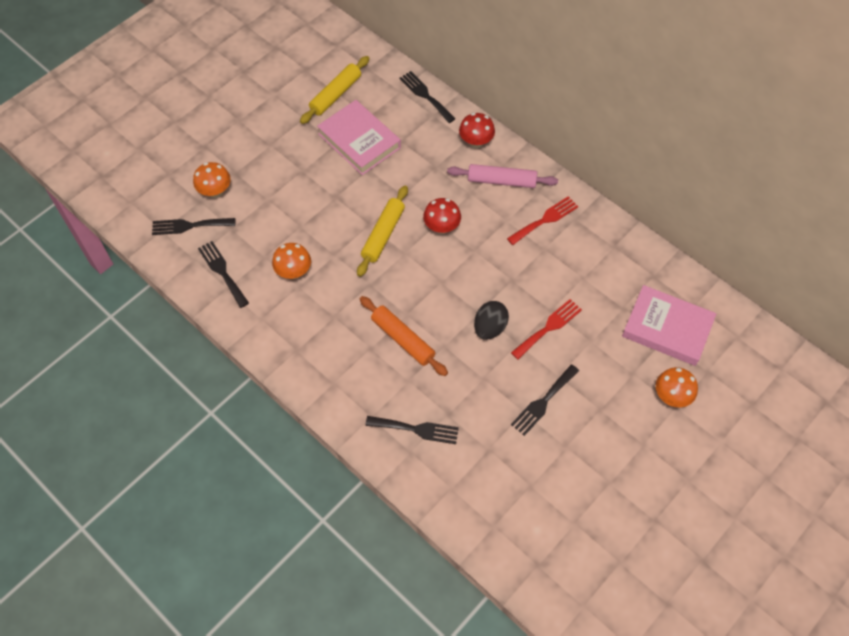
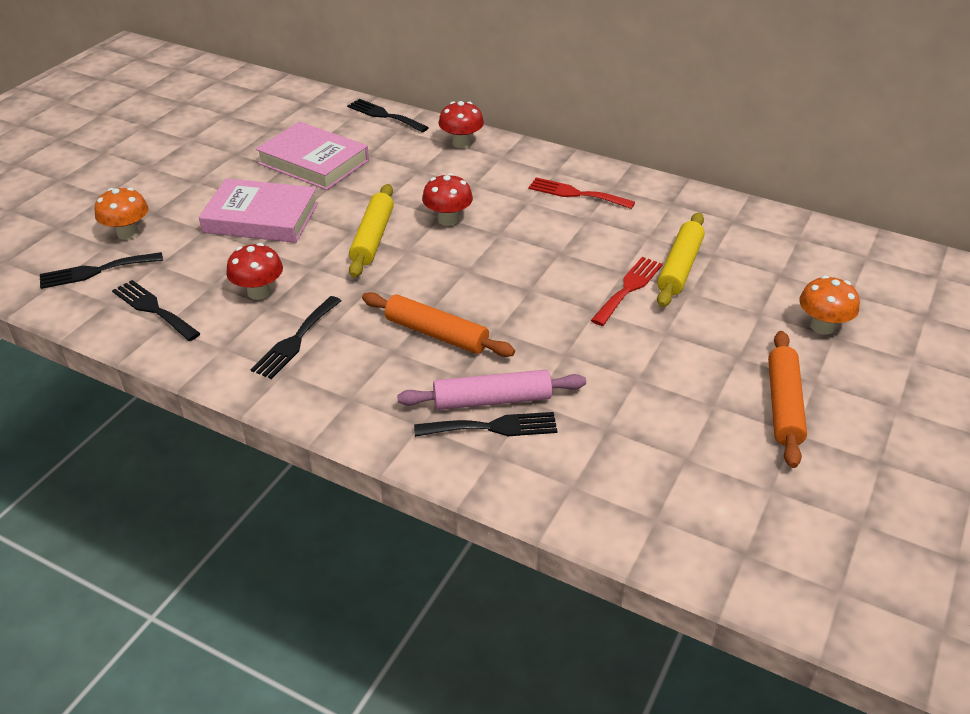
camera: 15 degrees left, 20 degrees down
orange mushroom [272,243,311,279] -> red mushroom [226,243,283,300]
yellow rolling pin [300,56,369,124] -> yellow rolling pin moved to [657,212,705,307]
pink rolling pin [447,164,558,188] -> pink rolling pin moved to [397,370,586,410]
black egg [474,301,509,340] -> none
red fork [507,196,579,245] -> red fork turned 105 degrees counterclockwise [528,177,635,209]
black fork [511,364,579,436] -> black fork moved to [250,296,341,379]
pink book [622,285,716,366] -> pink book moved to [199,178,318,243]
none -> orange rolling pin [768,331,807,468]

